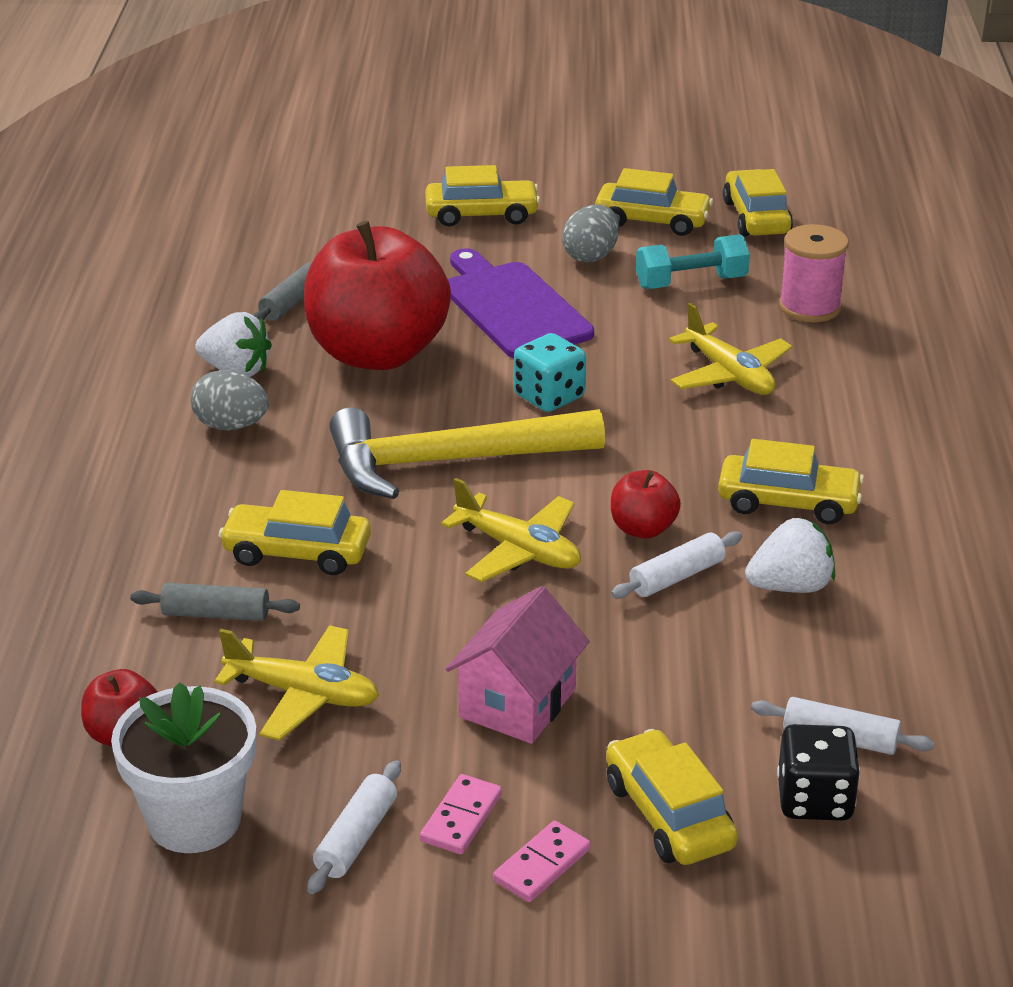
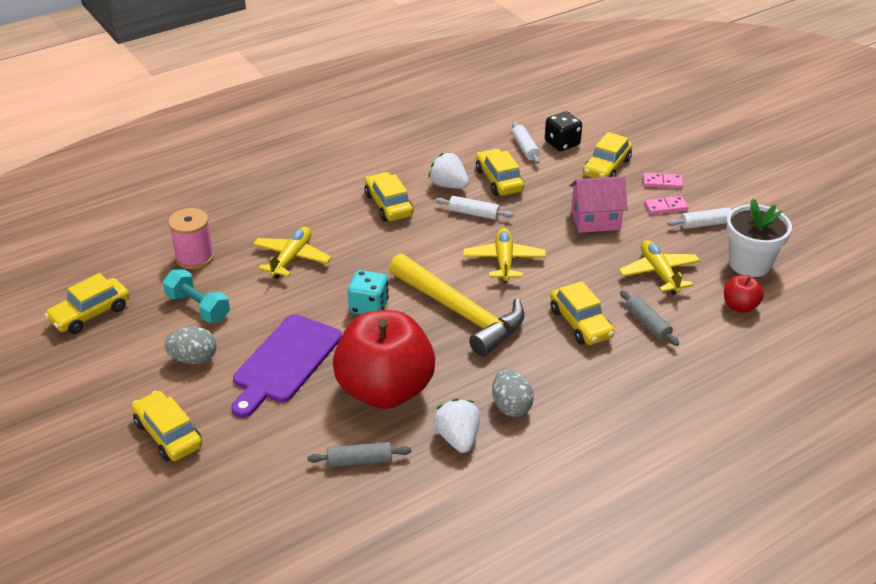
camera: 125 degrees left, 5 degrees up
yellow car [595,168,713,236] -> yellow car moved to [476,149,524,196]
red apple [611,470,681,539] -> none

